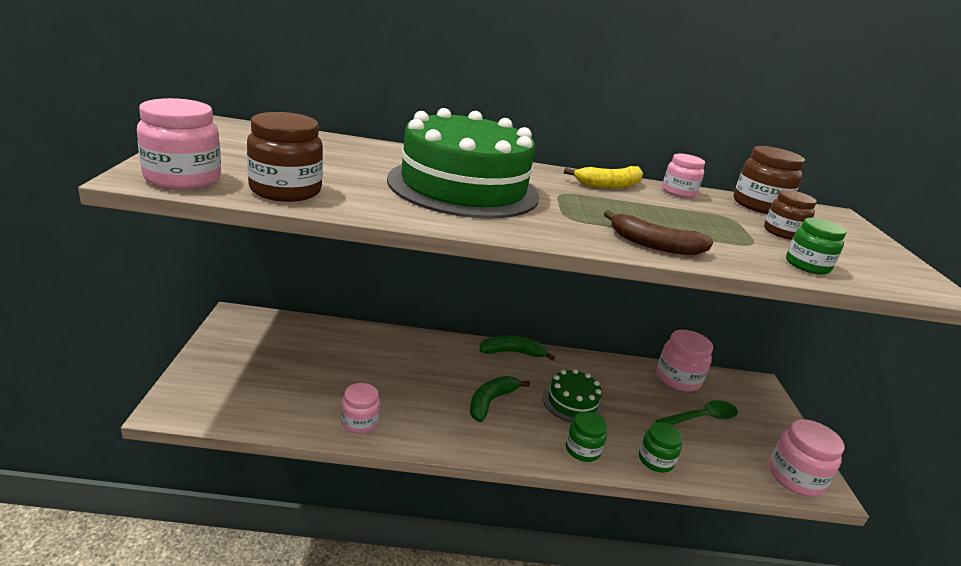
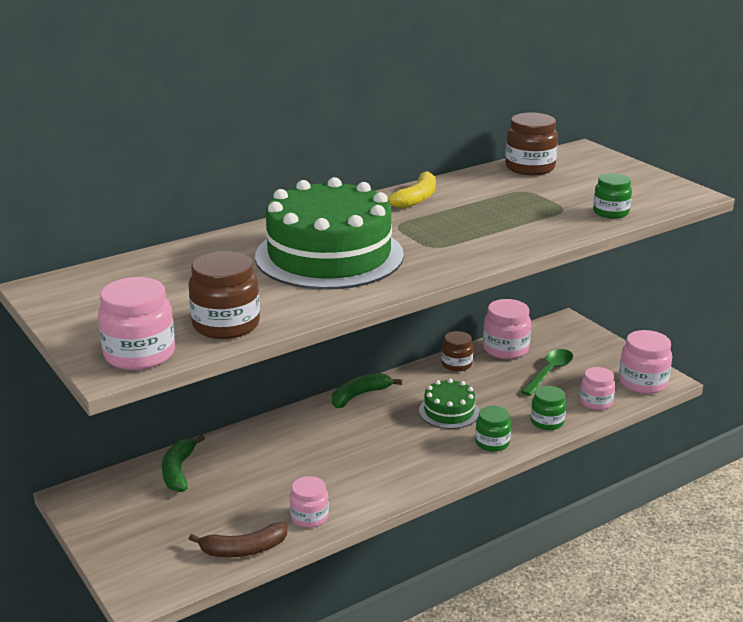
camera: 30 degrees left, 0 degrees up
green banana [470,376,530,422] -> green banana moved to [162,435,205,492]
brown banana [604,210,713,255] -> brown banana moved to [189,522,287,558]
pink jar [662,153,705,198] -> pink jar moved to [580,367,615,410]
brown jar [764,190,817,240] -> brown jar moved to [442,331,473,372]

